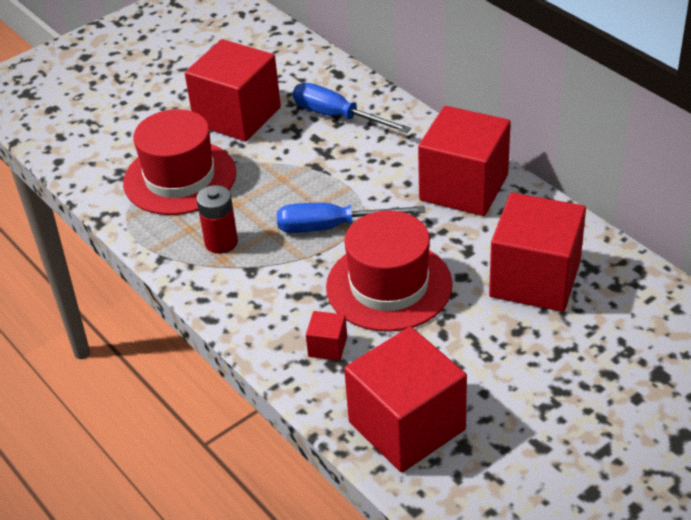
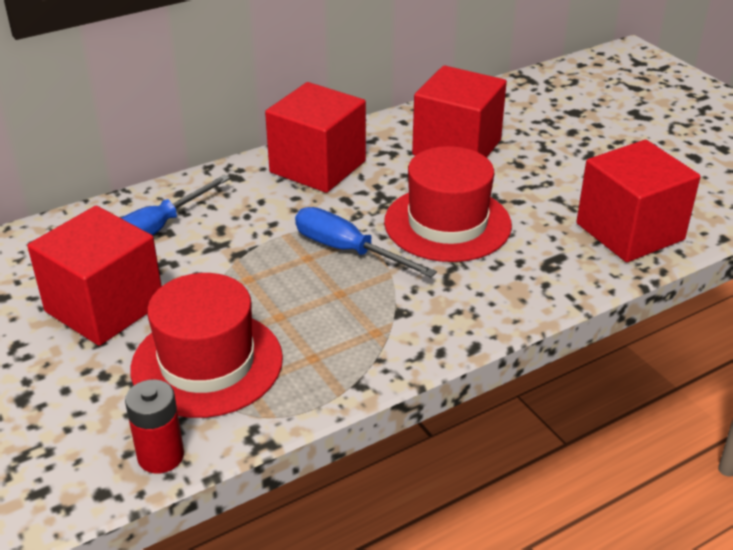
camera: 85 degrees left, 5 degrees down
red battery [196,185,238,254] -> red battery moved to [125,380,184,474]
blue screwdriver [277,203,425,233] -> blue screwdriver turned 120 degrees clockwise [295,207,437,278]
red cube [306,311,347,361] -> none

